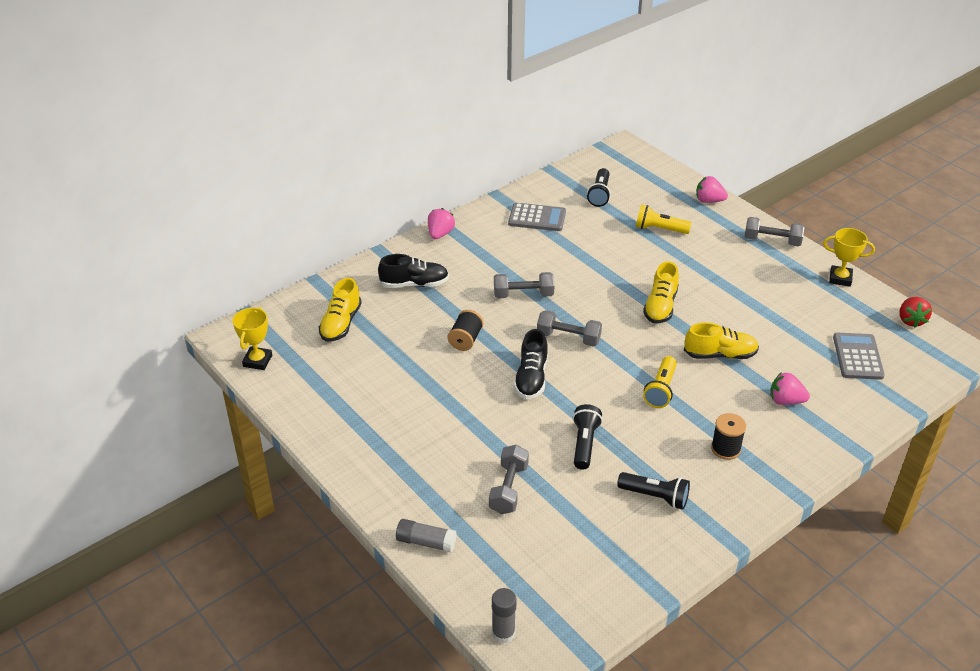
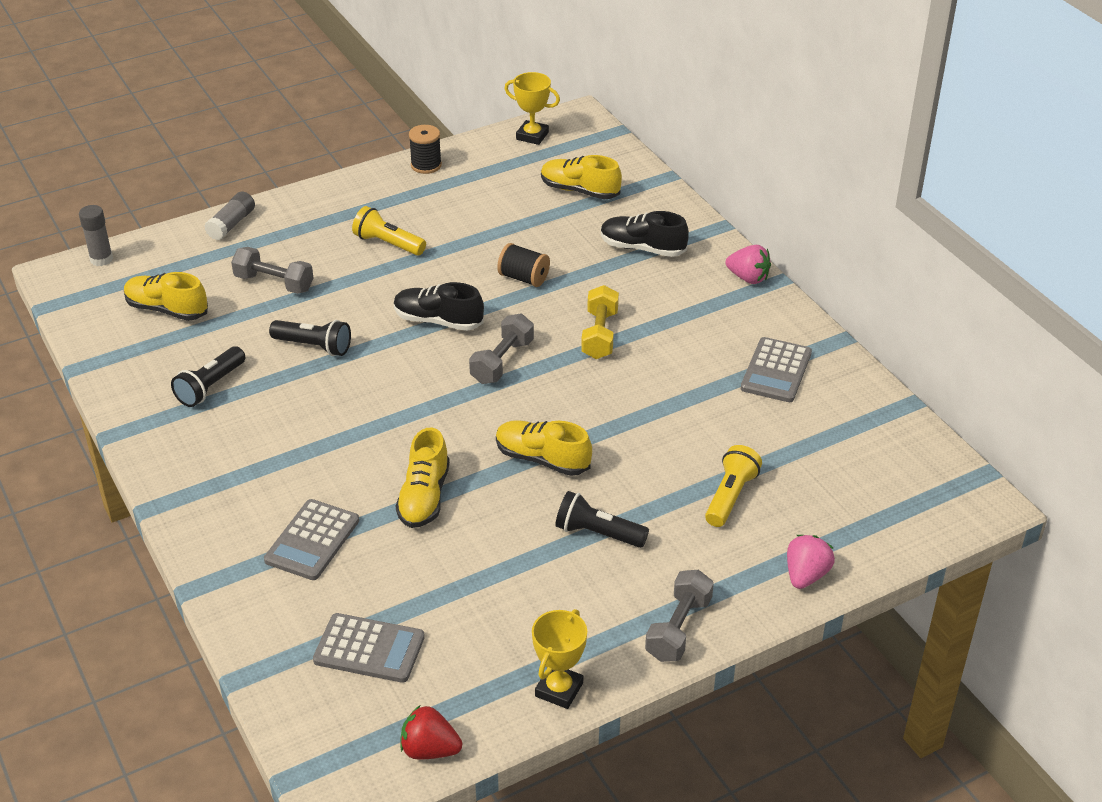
camera: 100 degrees right, 0 degrees up
black shoe [378,254,449,288] -> black shoe turned 105 degrees clockwise [601,211,689,257]
grey dumbbell [494,272,554,298] -> yellow dumbbell [581,285,619,359]
black flashlight [587,168,611,207] -> black flashlight moved to [555,491,649,548]
yellow flashlight [643,356,677,408] -> yellow flashlight moved to [352,206,426,256]
black spool [711,413,746,460] -> black spool moved to [409,125,442,174]
pink strawberry [770,372,810,405] -> grey calculator [264,499,359,580]
none -> yellow shoe [124,272,208,321]

